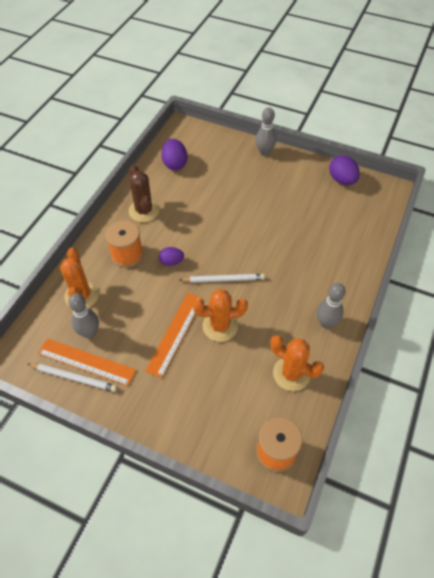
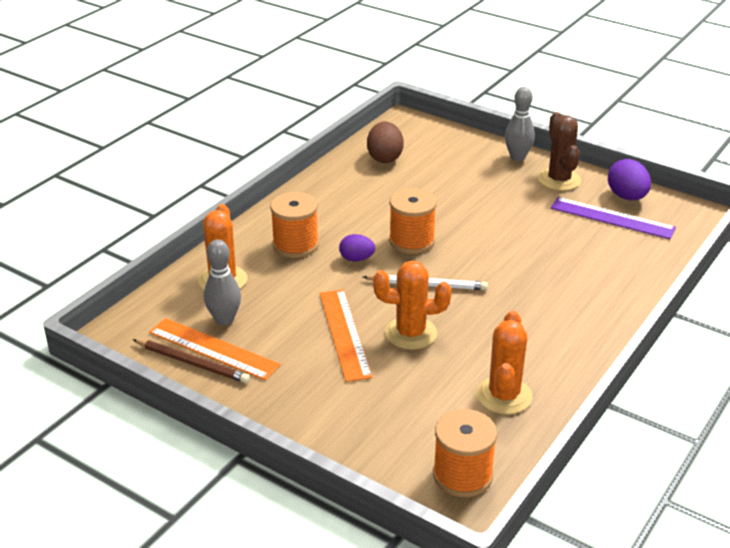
camera: 10 degrees right, 20 degrees down
white pencil [28,363,117,392] -> brown pencil [133,339,250,383]
brown cactus [129,165,159,222] -> brown cactus moved to [538,112,581,191]
orange ruler [145,293,203,378] -> orange ruler turned 45 degrees counterclockwise [320,290,372,382]
purple egg [161,139,188,170] -> brown egg [367,121,404,163]
orange cactus [270,335,324,391] -> orange cactus turned 60 degrees clockwise [476,310,532,414]
grey bowling pin [317,283,346,328] -> none
none -> orange spool [389,188,437,254]
none -> purple ruler [551,197,676,239]

